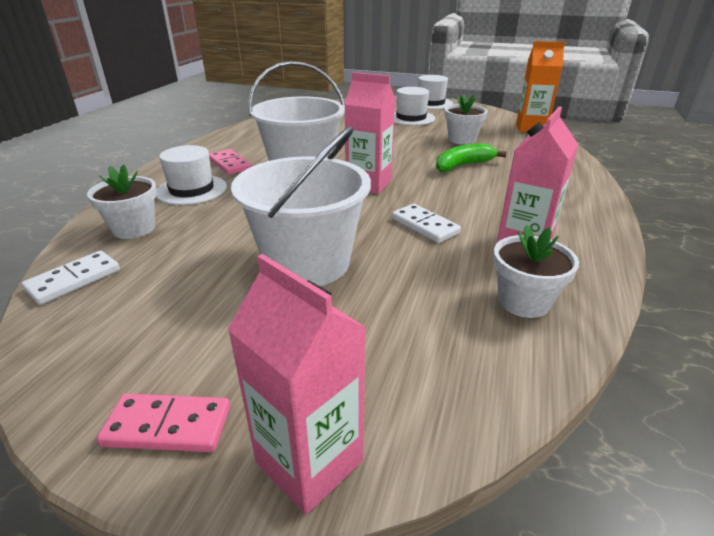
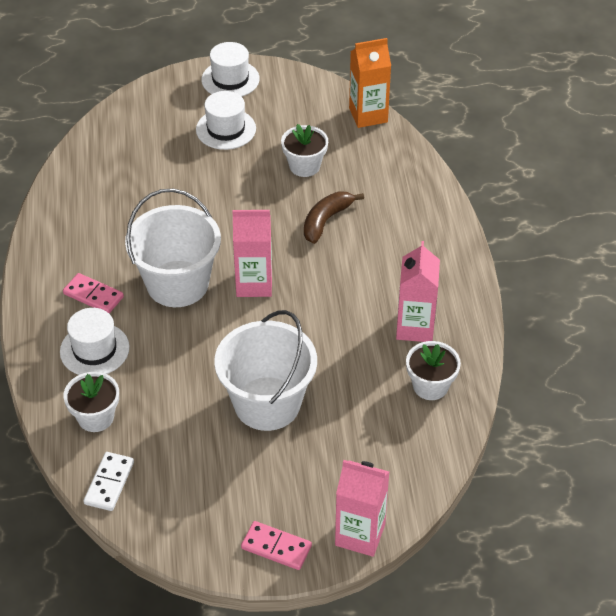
camera: 25 degrees left, 15 degrees up
pink domino [97,394,230,452] -> pink domino turned 45 degrees clockwise [241,521,312,570]
white domino [392,204,461,243] -> none
green banana [436,143,507,172] -> brown banana [304,192,364,244]

